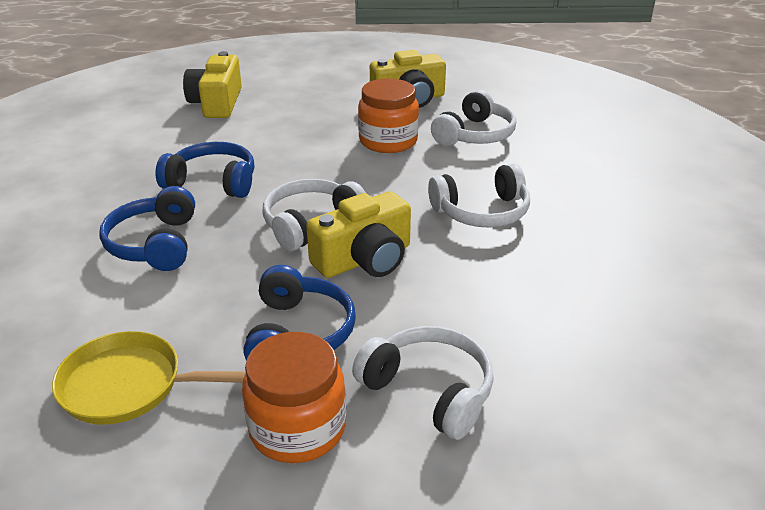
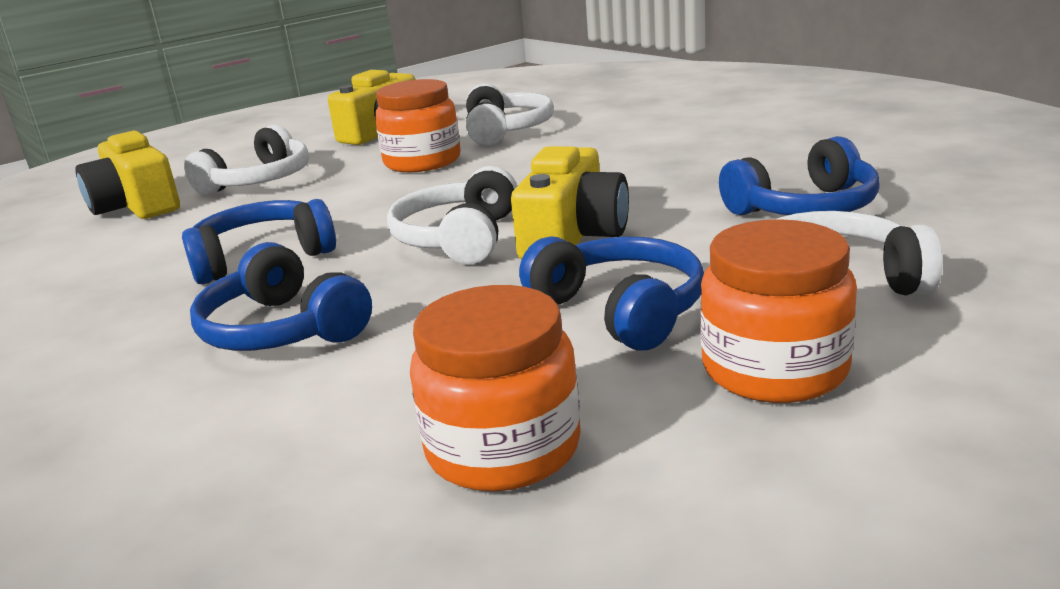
camera: 35 degrees left, 10 degrees down
yellow pan [52,331,246,425] -> orange jar [410,285,581,491]
white headphones [428,164,530,228] -> white headphones moved to [184,125,309,195]
none -> blue headphones [719,136,880,215]

